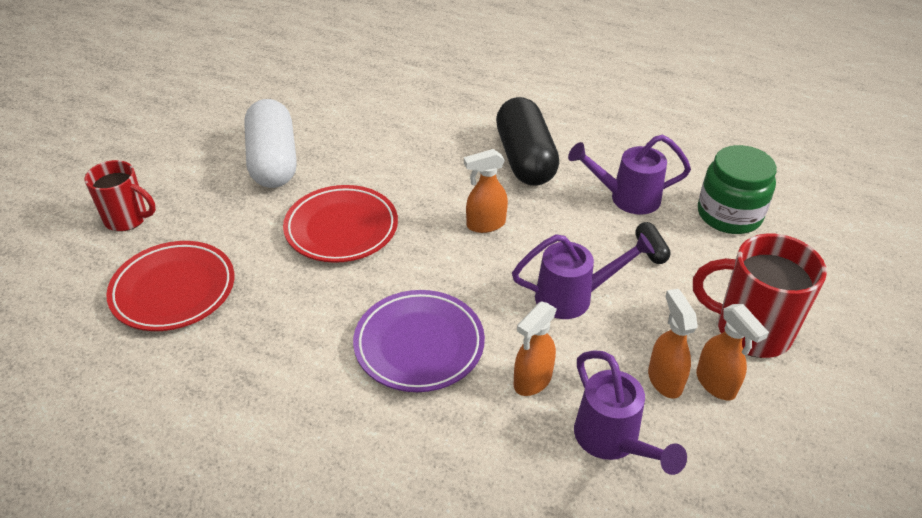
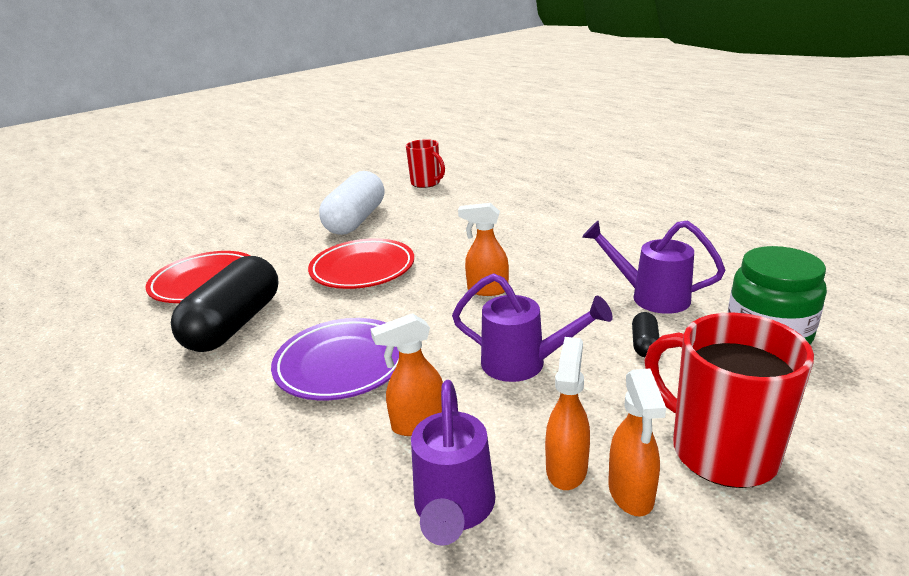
camera: 30 degrees right, 15 degrees down
red mug [84,160,156,232] -> red mug moved to [406,139,445,188]
black capsule [496,97,559,186] -> black capsule moved to [171,256,278,352]

